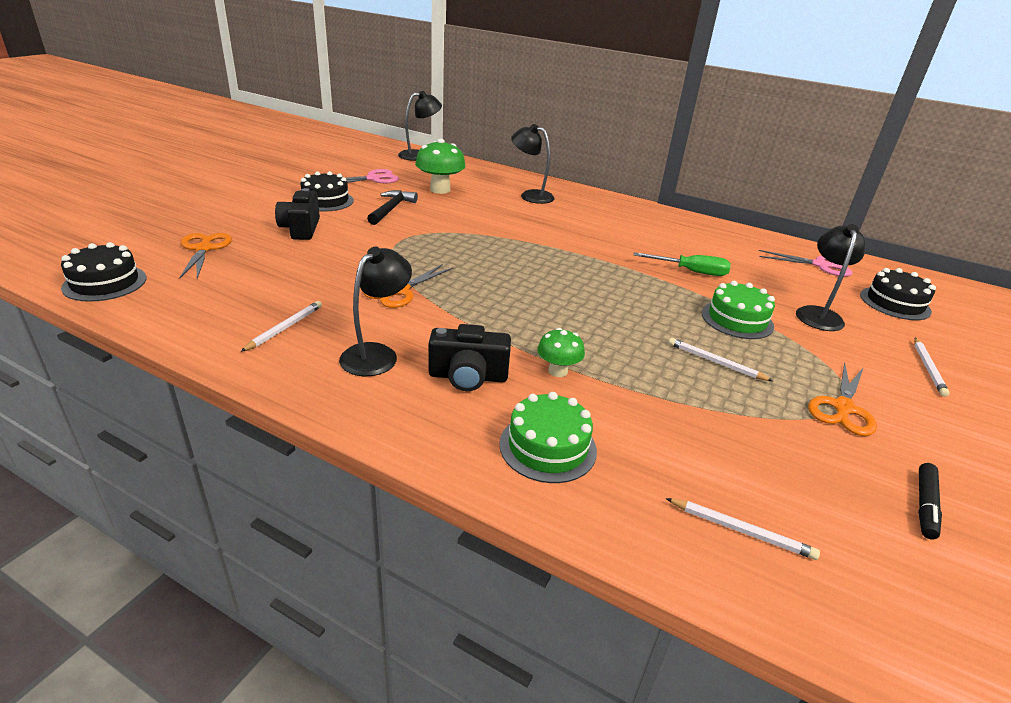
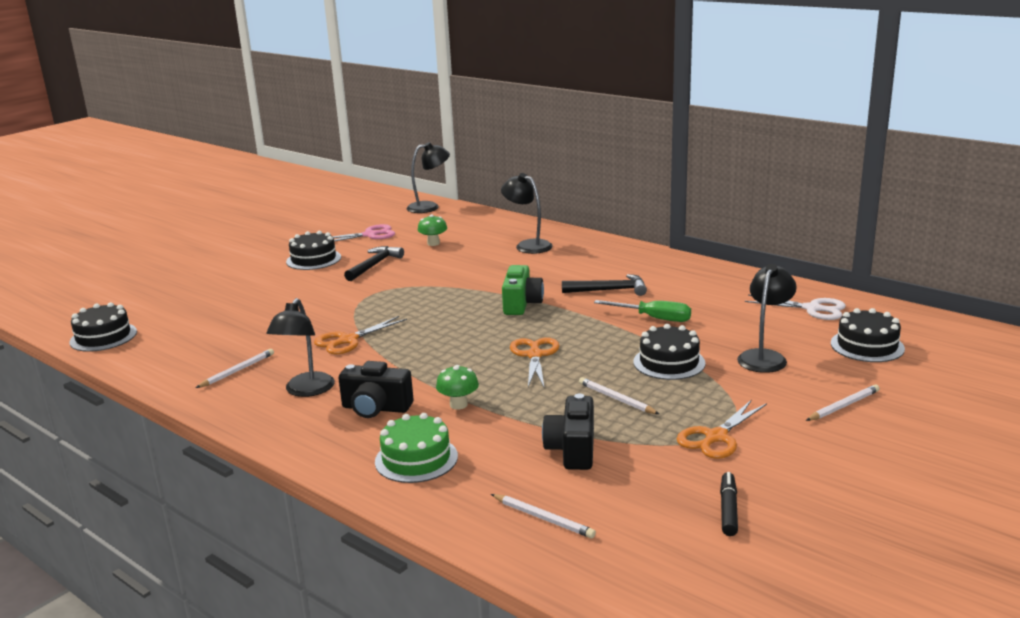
camera: 15 degrees right, 10 degrees down
orange scissors [179,233,232,279] -> orange scissors moved to [510,337,560,387]
black camera [275,188,320,240] -> black camera moved to [542,393,594,470]
black lamp [339,247,412,376] -> black lamp turned 150 degrees clockwise [266,298,335,397]
green mushroom [415,139,466,194] -> green mushroom [418,214,447,246], size x0.58
green cake [702,281,775,339] -> black cake [633,324,706,380]
pink scissors [759,250,853,277] -> white scissors [745,294,846,320]
white pencil [914,338,950,397] -> white pencil turned 150 degrees counterclockwise [806,384,879,421]
black marker [918,463,942,539] -> black marker turned 150 degrees clockwise [720,472,738,536]
none -> green camera [502,265,544,315]
none -> black hammer [562,274,647,296]

